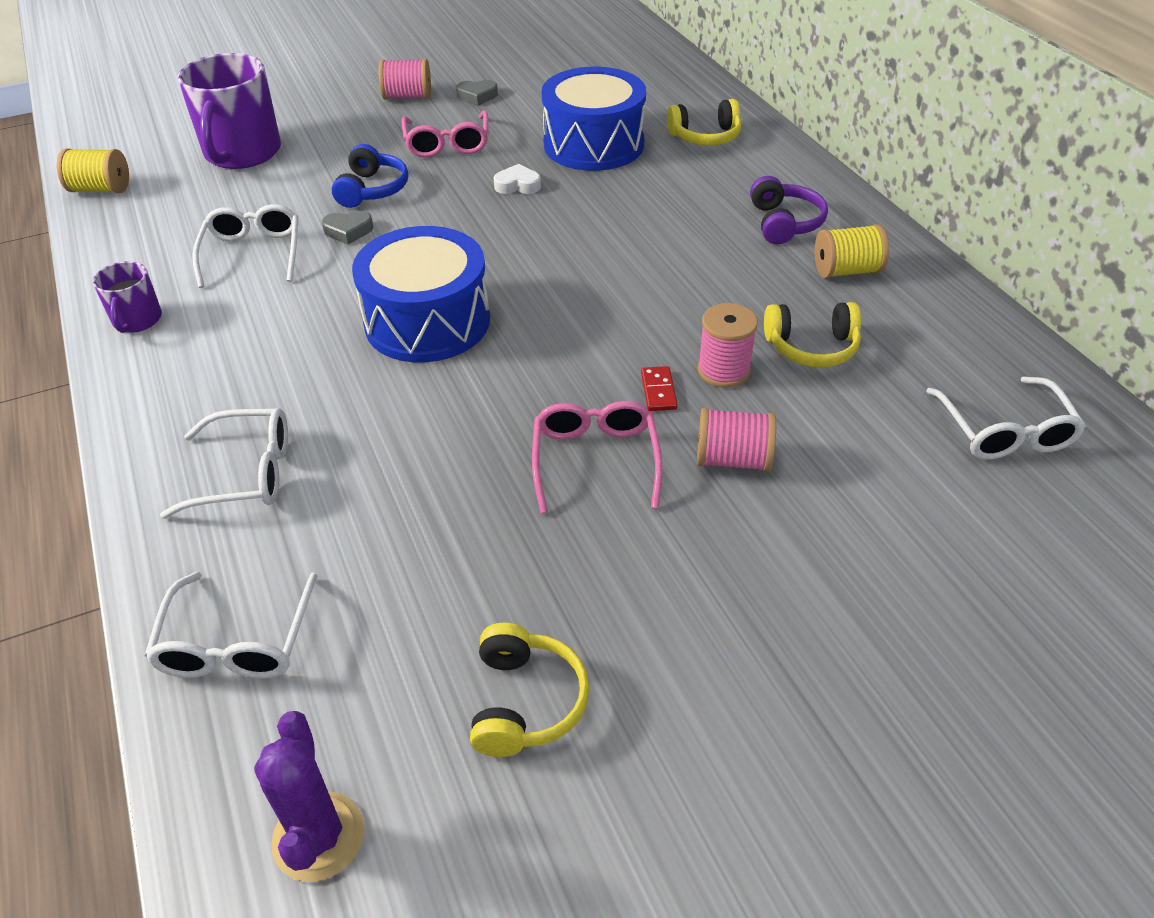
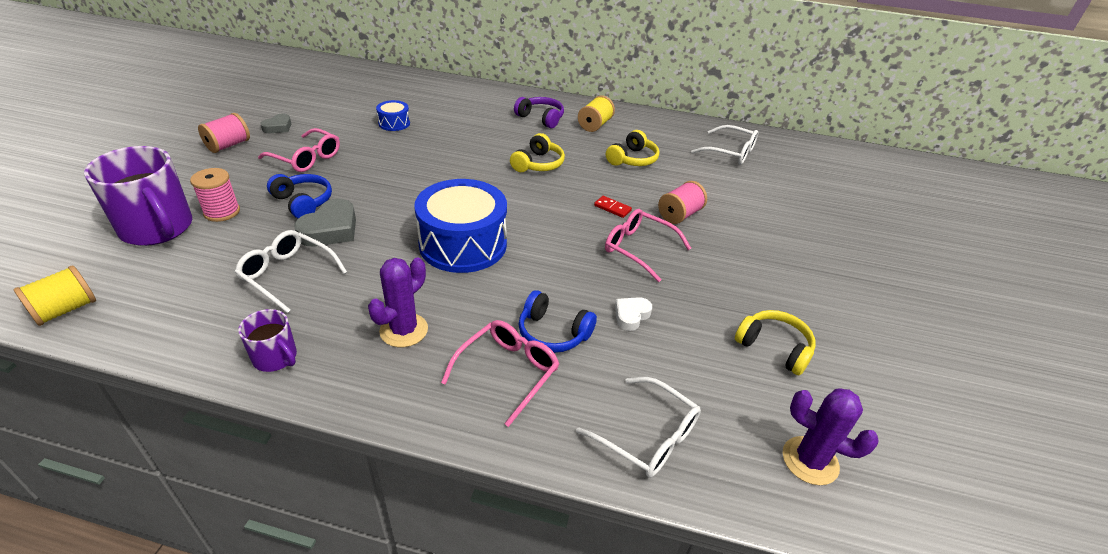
camera: 55 degrees left, 5 degrees down
white glasses [160,408,288,519] -> pink glasses [441,320,559,427]
grey heart [322,211,374,245] -> grey heart [294,199,356,246], size x1.70
white heart [493,164,541,194] -> white heart moved to [615,297,652,331]
blue drum [542,67,646,171] -> blue drum [376,100,410,131], size x0.46
yellow headphones [667,99,741,146] -> yellow headphones moved to [510,133,565,172]
pink spool [697,303,758,388] -> pink spool moved to [190,168,240,222]
none -> purple cactus [368,258,428,347]
none -> blue headphones [519,290,597,353]

